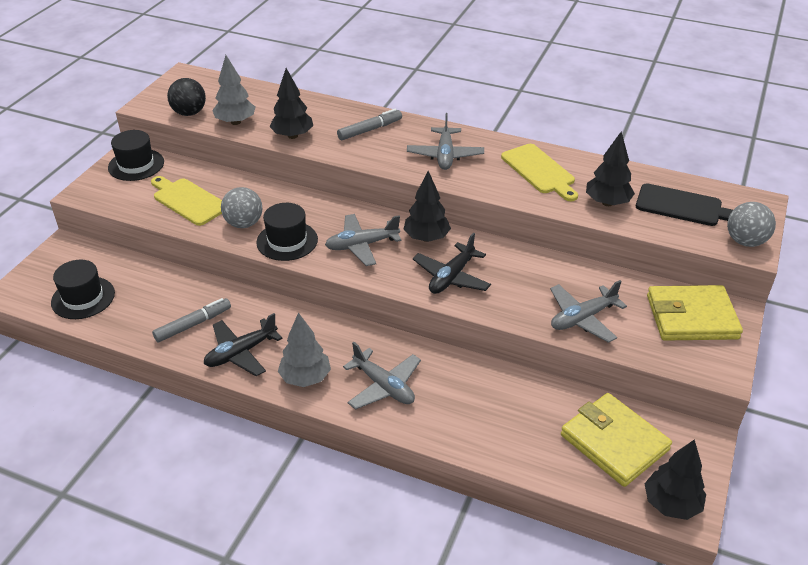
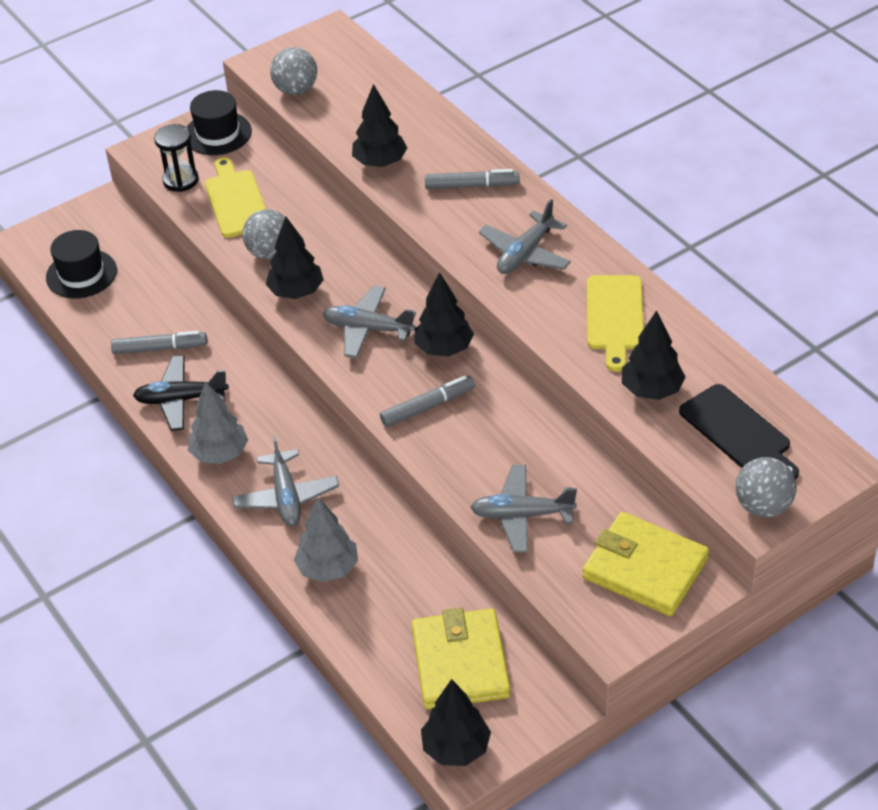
camera: 35 degrees right, 5 degrees up
black ball [167,78,206,116] -> grey ball [270,47,317,95]
grey tree [212,55,255,125] -> grey tree moved to [294,497,358,582]
black hat [256,203,318,261] -> black tree [266,217,324,299]
black plane [413,233,491,294] -> grey marker [380,376,475,427]
none -> black hourglass [154,124,199,192]

